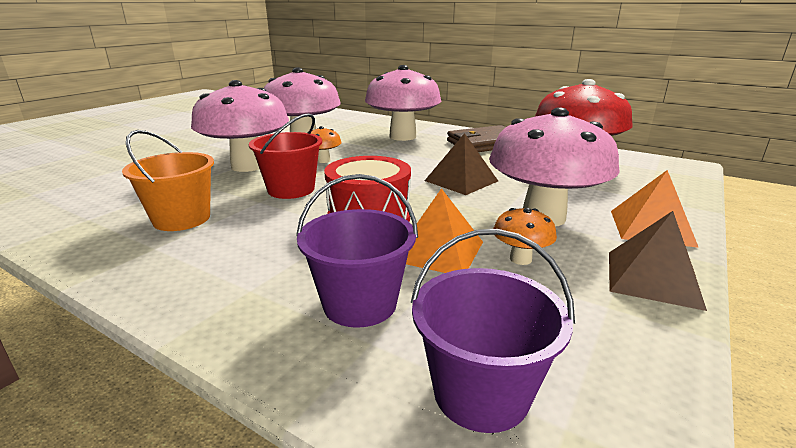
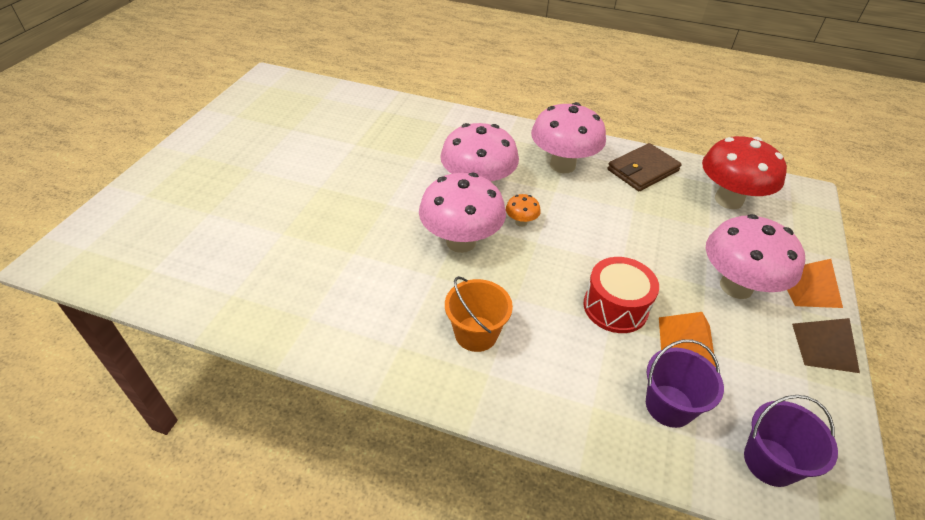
camera: 15 degrees left, 20 degrees up
red bucket [249,113,322,199] -> none
brown pyramid [425,133,498,195] -> none
orange mushroom [493,208,557,265] -> none

